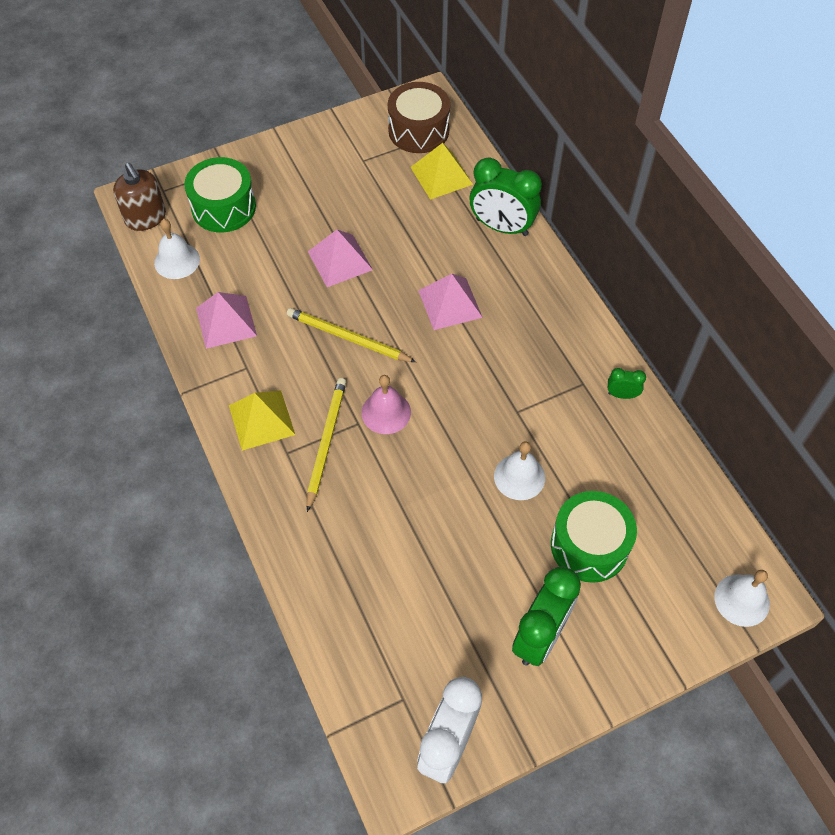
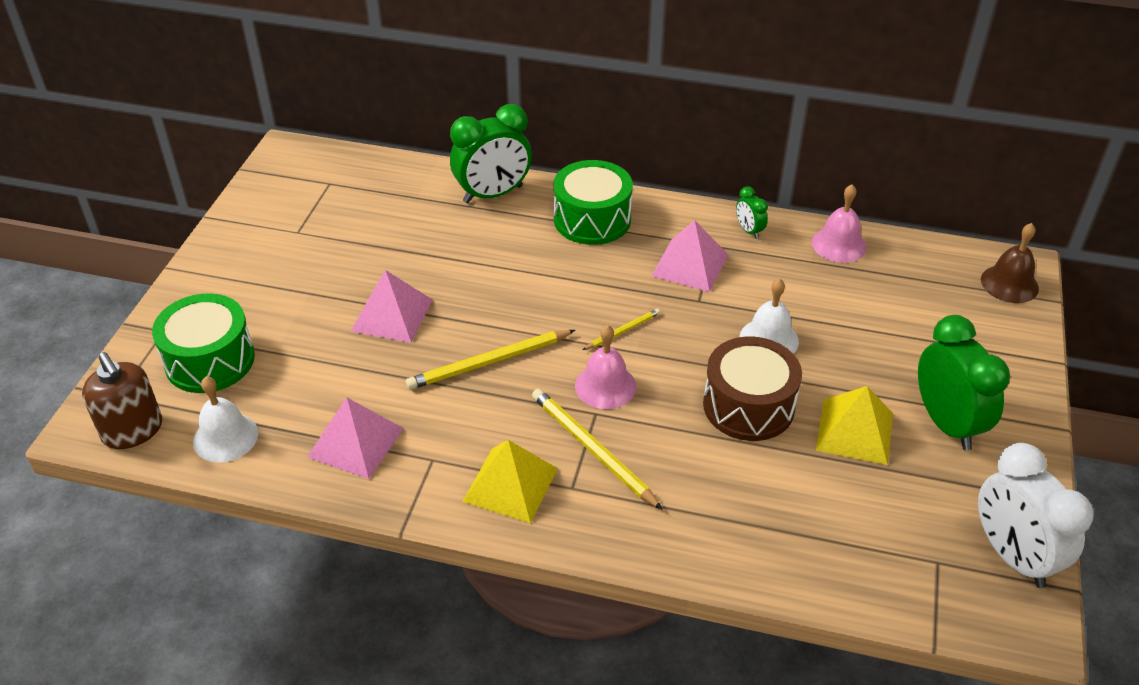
camera: 50 degrees left, 15 degrees down
brown soap dispenser [113,163,166,231] -> brown soap dispenser turned 45 degrees clockwise [82,352,162,449]
brown drum [388,82,450,153] -> brown drum moved to [703,337,802,441]
yellow pyramid [410,143,473,200] -> yellow pyramid moved to [816,386,893,465]
pink pyramid [418,274,483,330] -> pink pyramid moved to [652,220,728,292]
green drum [551,491,637,583] -> green drum moved to [553,160,633,245]
green clock [608,368,646,399] -> green clock turned 75 degrees counterclockwise [736,186,768,239]
white bell [714,570,770,627] -> brown bell [981,223,1039,303]
none -> yellow pencil [583,309,660,350]
none -> pink bell [812,184,867,263]

